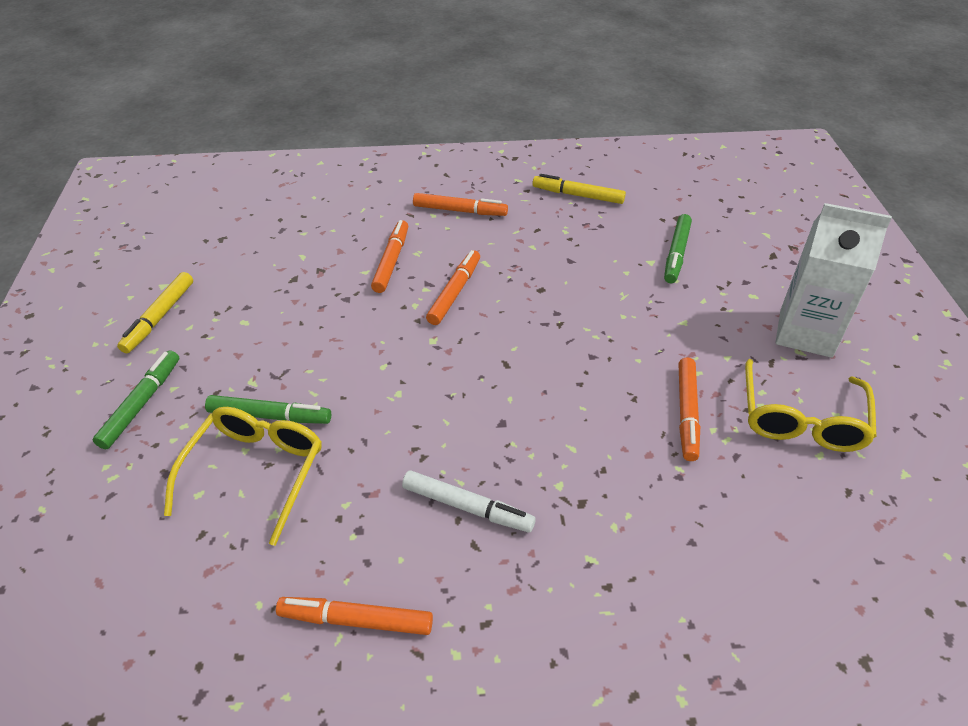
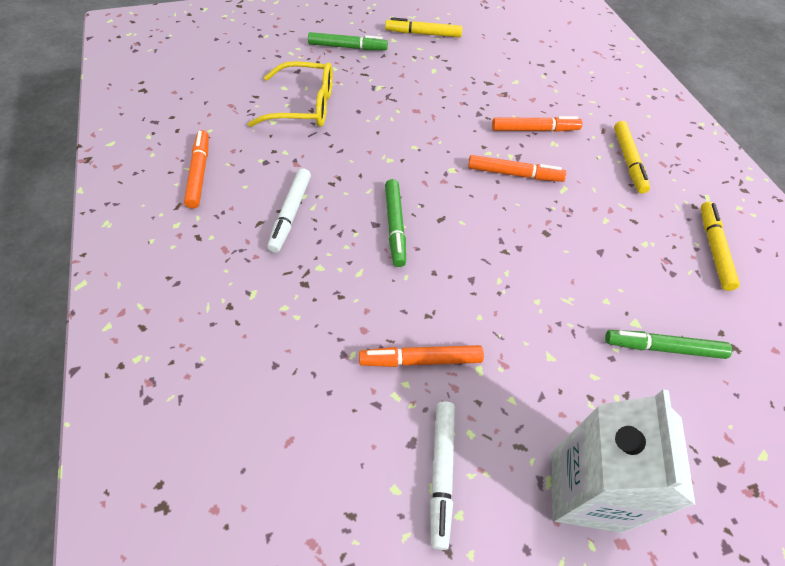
camera: 75 degrees right, 10 degrees up
green marker [205,395,331,424] -> green marker moved to [385,179,406,267]
orange marker [413,193,508,216] -> yellow marker [614,121,650,194]
yellow glasses [745,359,877,452] -> white marker [430,401,455,550]

